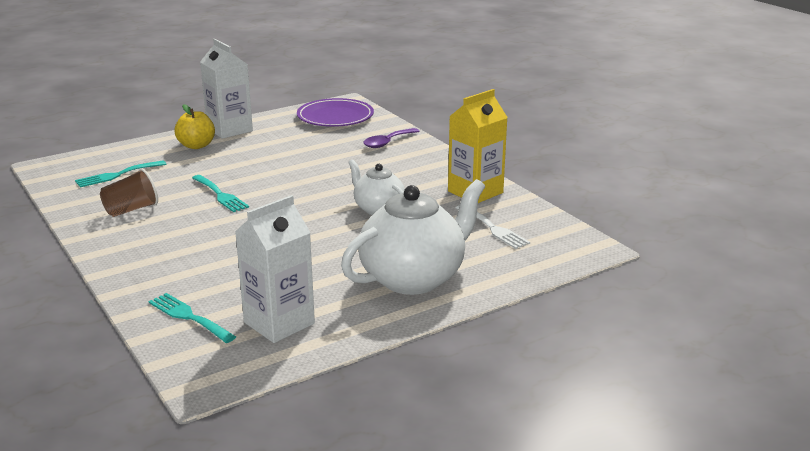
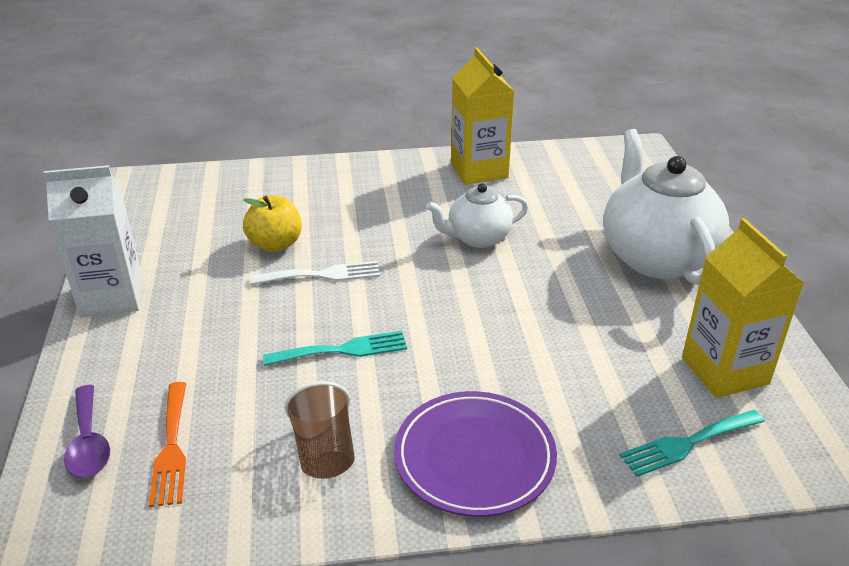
camera: 65 degrees left, 10 degrees up
turquoise fork [75,160,166,188] -> orange fork [149,382,187,507]
yellow apple [174,104,215,149] -> yellow apple moved to [243,196,302,252]
white carton [235,195,315,343] -> yellow carton [682,218,804,398]
purple plate [297,98,374,127] -> purple plate moved to [394,391,557,517]
purple spoon [363,128,420,148] -> purple spoon moved to [64,385,110,478]
white fork [456,205,530,249] -> white fork moved to [250,261,380,285]

